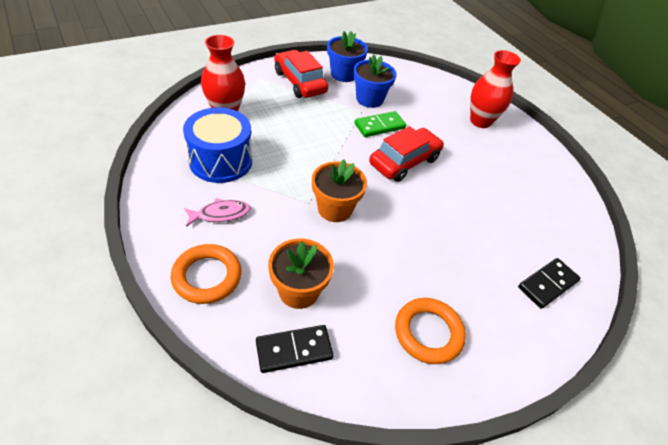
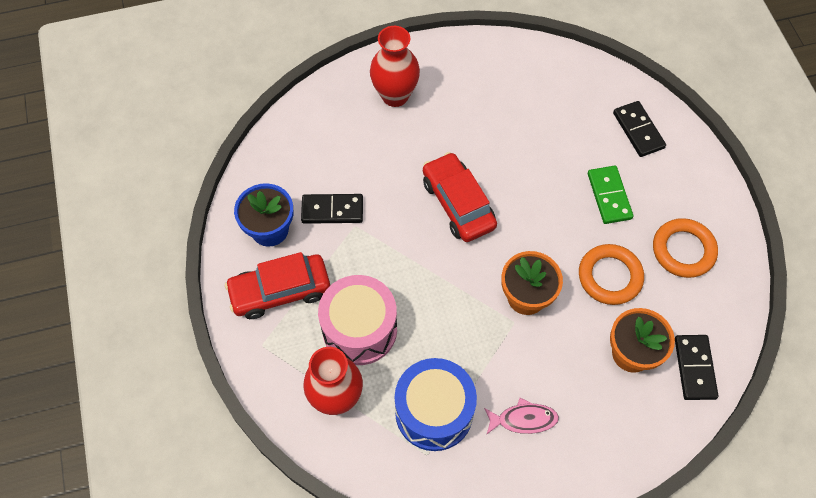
camera: 70 degrees left, 15 degrees up
orange ring [171,244,242,304] -> orange ring moved to [579,244,644,305]
pink fish [184,198,251,227] -> pink fish turned 90 degrees clockwise [484,398,559,434]
blue flower pot [353,54,396,108] -> black domino [301,194,363,224]
green domino [354,111,406,137] -> green domino moved to [588,166,633,224]
none -> pink drum [318,275,397,365]

